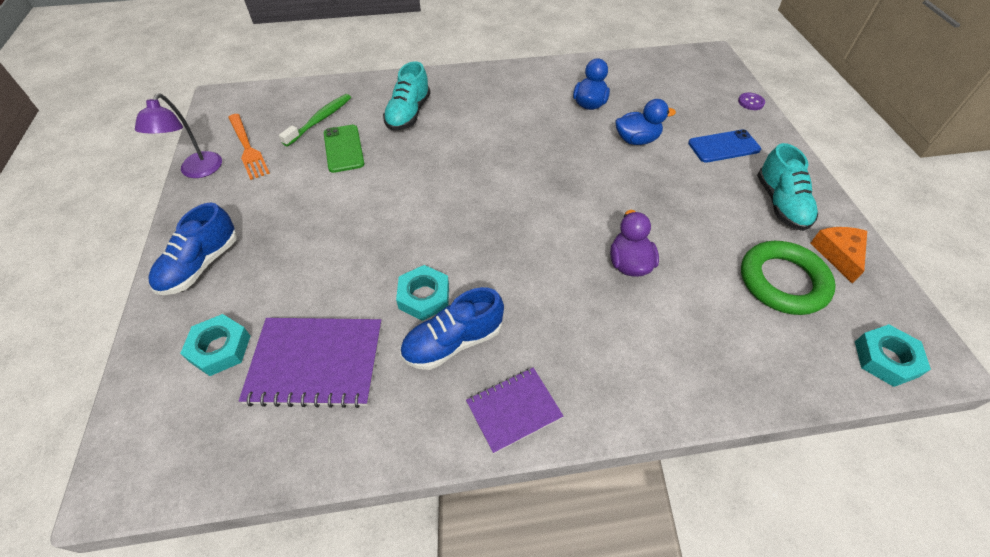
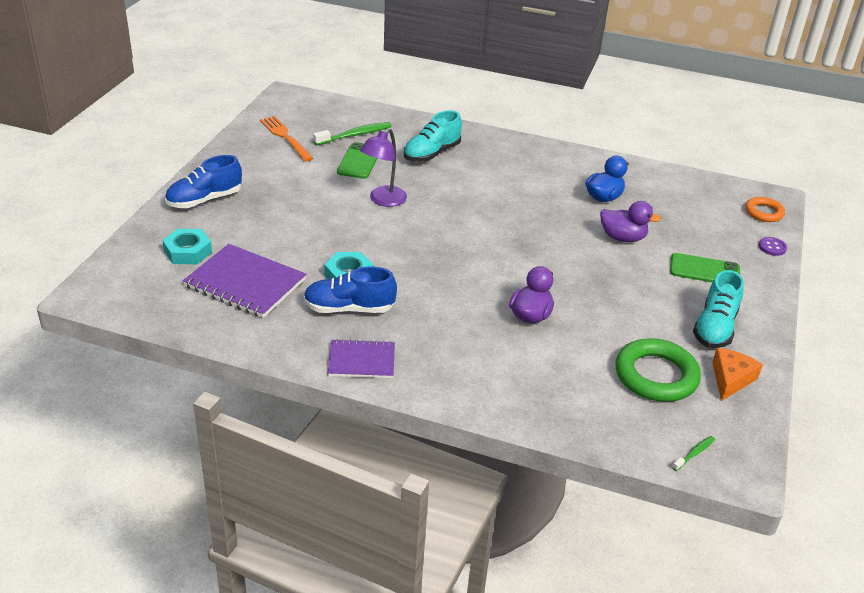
camera: 25 degrees right, 15 degrees down
purple lamp [135,93,222,178] -> purple lamp moved to [360,128,407,207]
orange fork [228,114,270,180] -> orange fork turned 150 degrees clockwise [260,116,314,162]
blue duck [615,99,676,145] -> purple duck [600,201,661,242]
blue phone [688,129,761,163] -> green phone [670,253,740,283]
turquoise nut [855,324,931,387] -> green toothbrush [672,436,715,471]
none -> orange ring [745,197,785,222]

